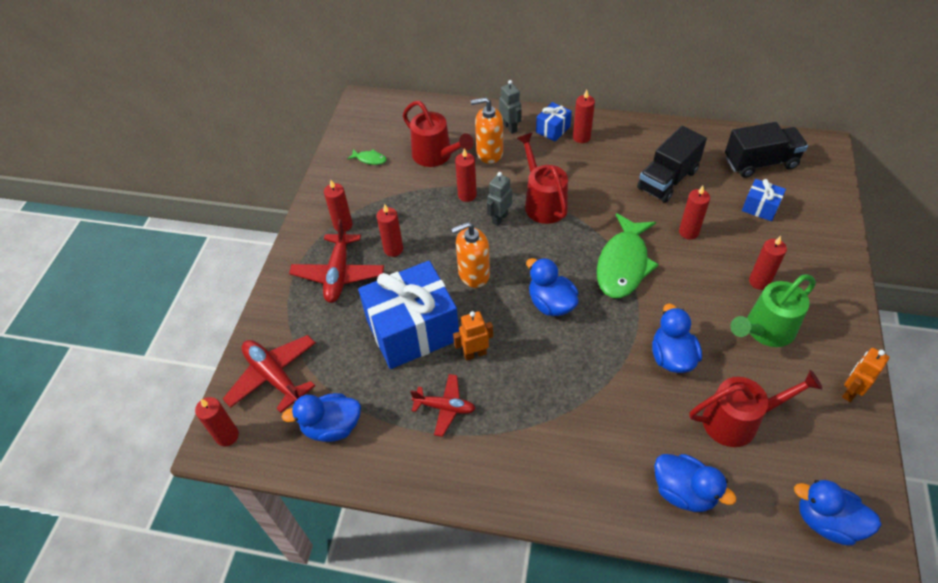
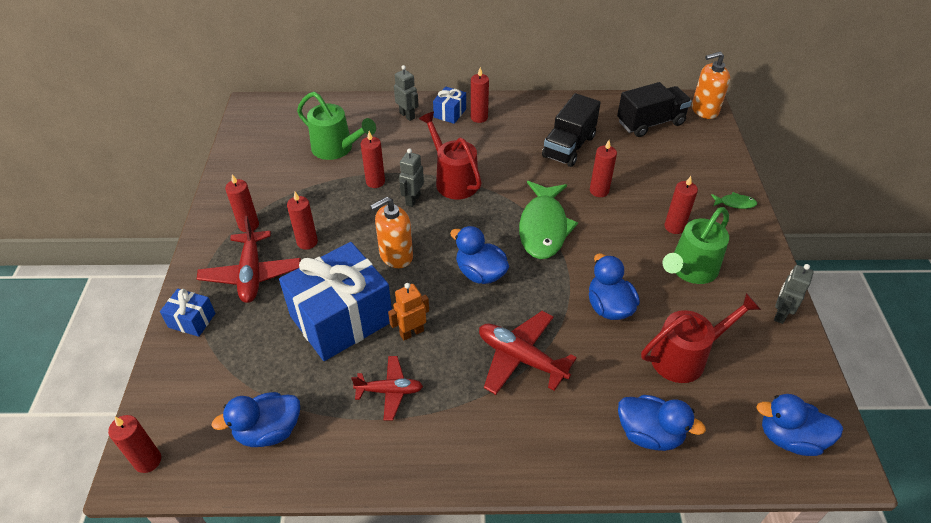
camera: 15 degrees left, 5 degrees down
red plane [223,335,316,413] -> red plane moved to [479,311,577,395]
green fish [347,149,387,165] -> green fish moved to [711,192,757,209]
red watering can [403,101,474,167] -> green watering can [297,92,376,160]
orange soap dispenser [471,97,503,164] -> orange soap dispenser moved to [692,51,730,119]
blue gift [742,179,786,221] -> blue gift moved to [160,289,216,337]
orange robot [842,348,889,402] -> grey robot [774,264,814,324]

